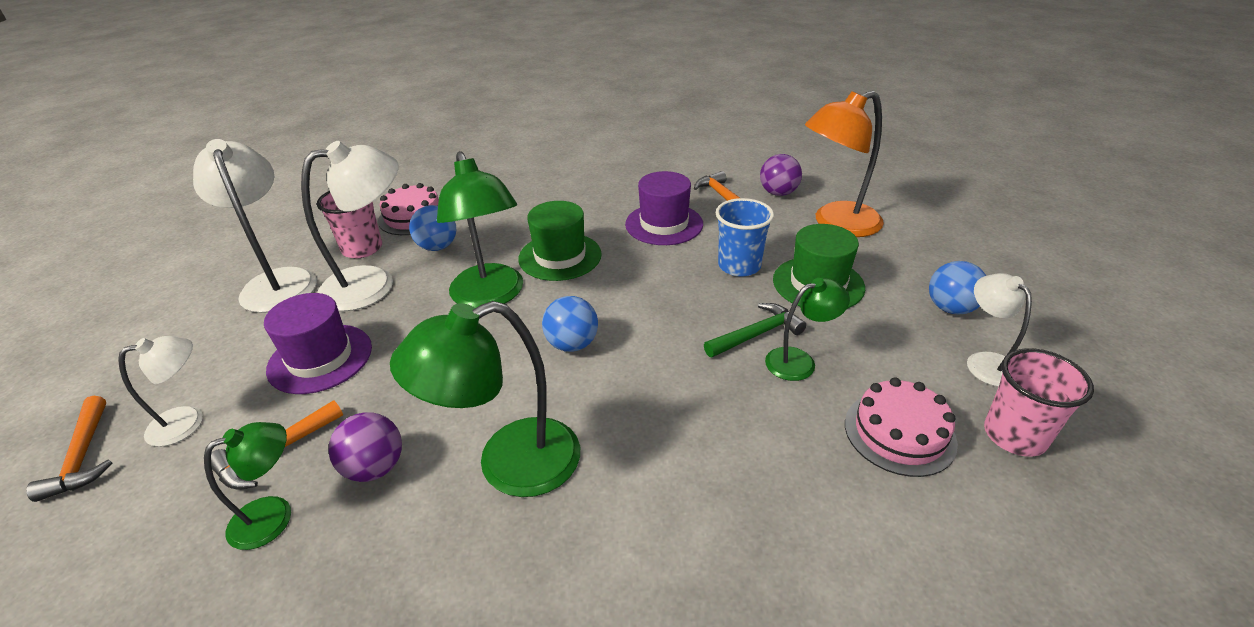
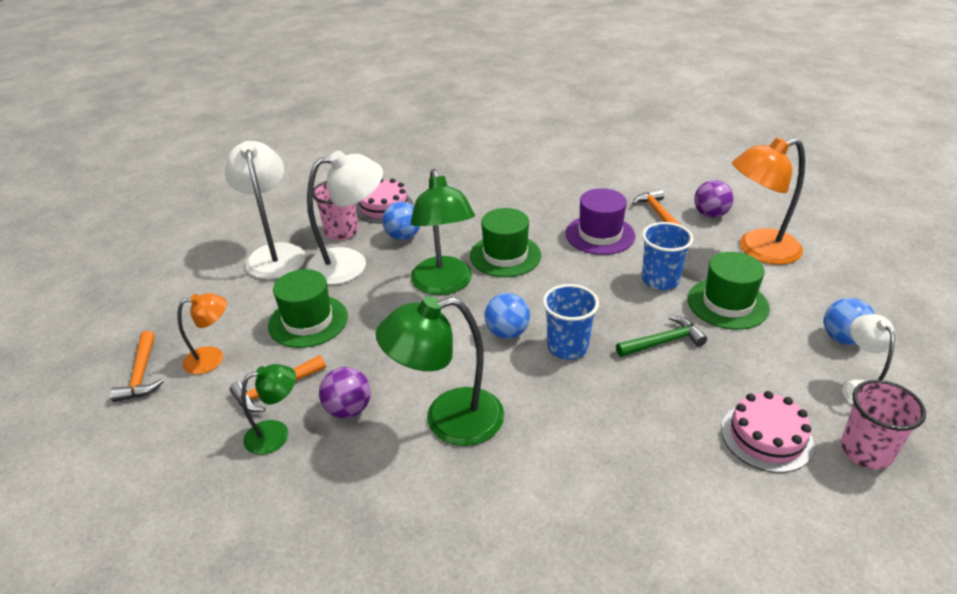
camera: 10 degrees right, 0 degrees up
white lamp [118,336,203,447] -> orange lamp [177,293,227,374]
purple hat [264,293,372,394] -> green hat [268,269,348,348]
green lamp [765,278,850,381] -> none
none -> blue cup [543,284,599,360]

